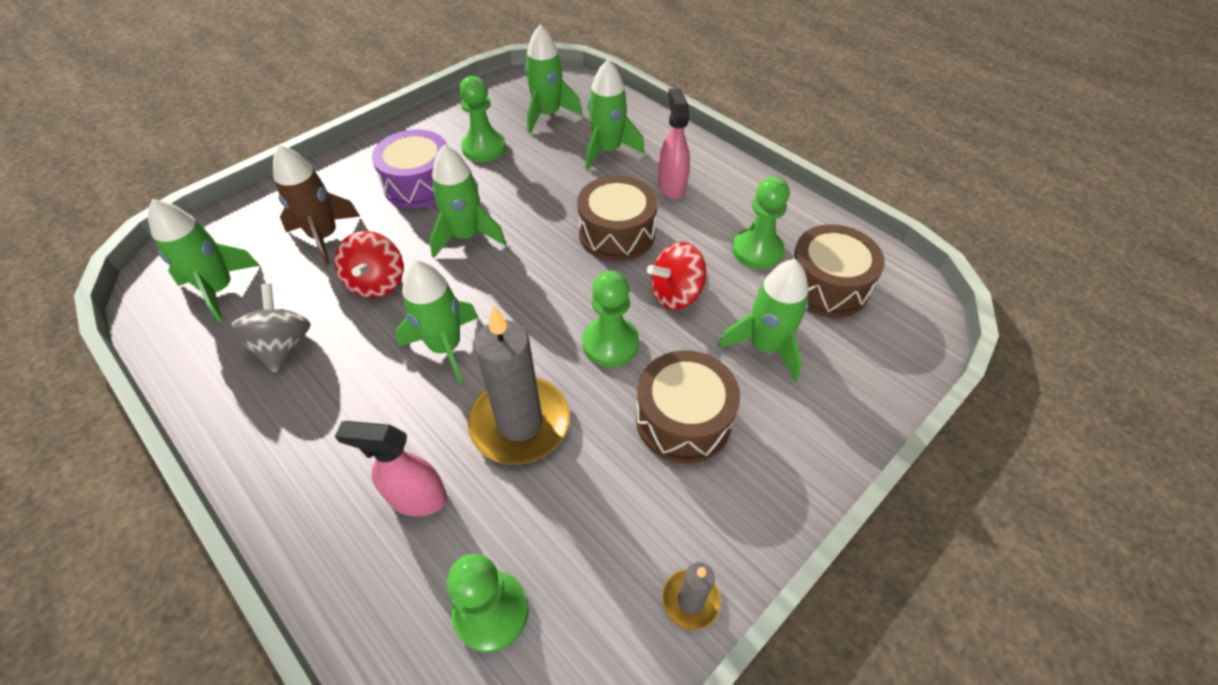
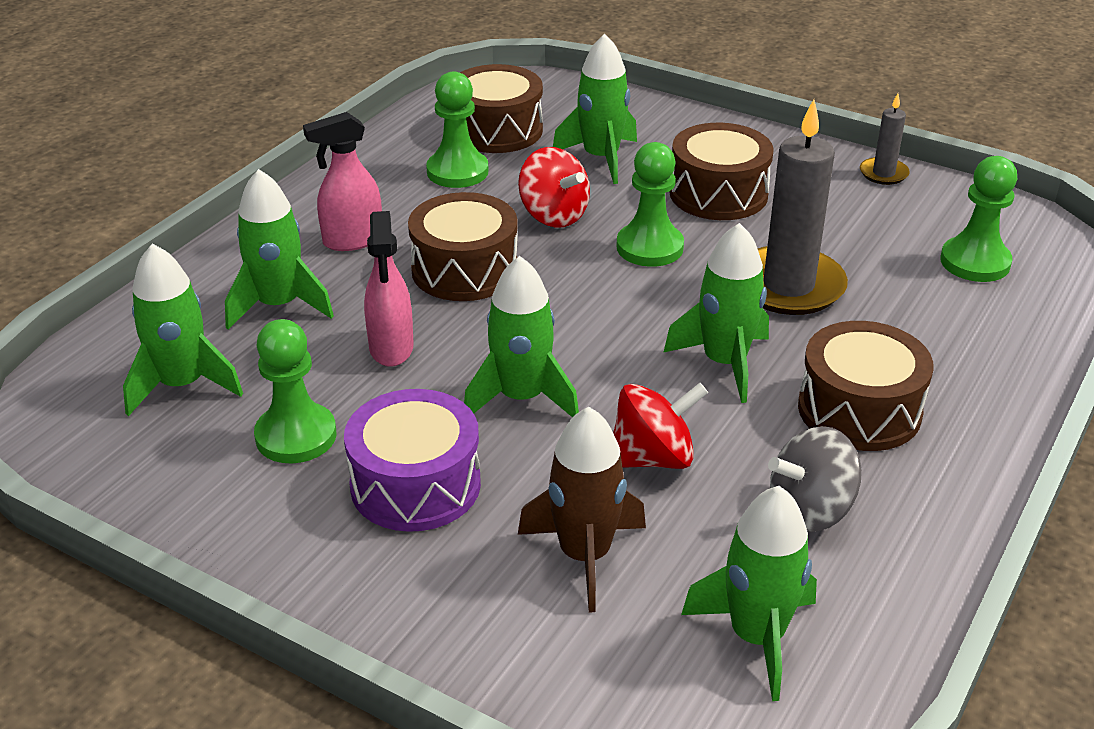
camera: 105 degrees left, 15 degrees down
pink spray bottle [335,421,447,516] -> pink spray bottle moved to [364,211,414,367]
none -> brown drum [798,321,934,451]

